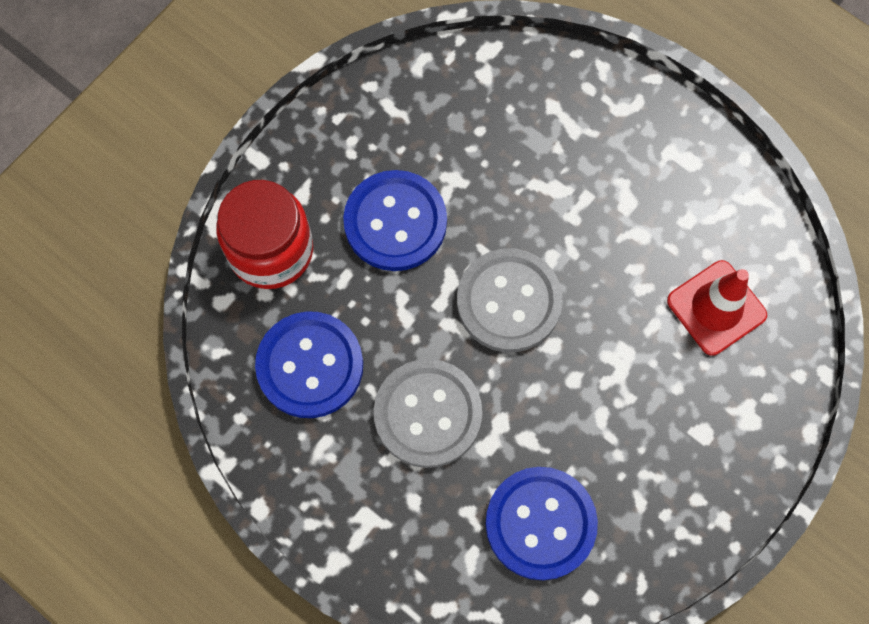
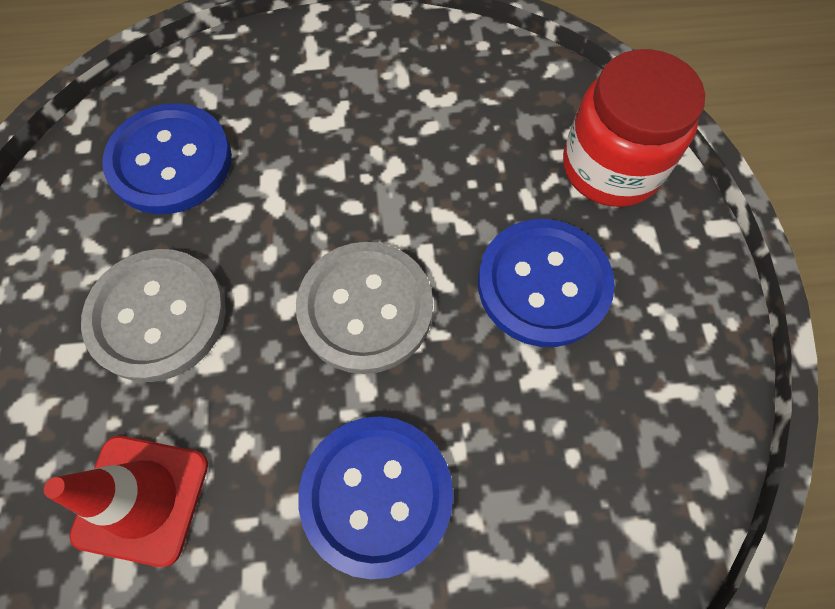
camera: 135 degrees right, 5 degrees down
blue button [255,311,363,418] -> blue button moved to [298,416,453,579]
grey button [374,359,482,468] -> grey button moved to [81,249,226,382]

